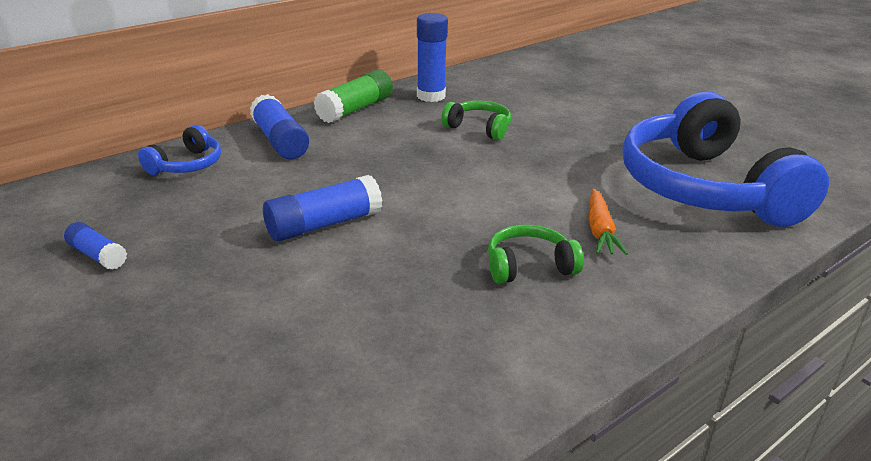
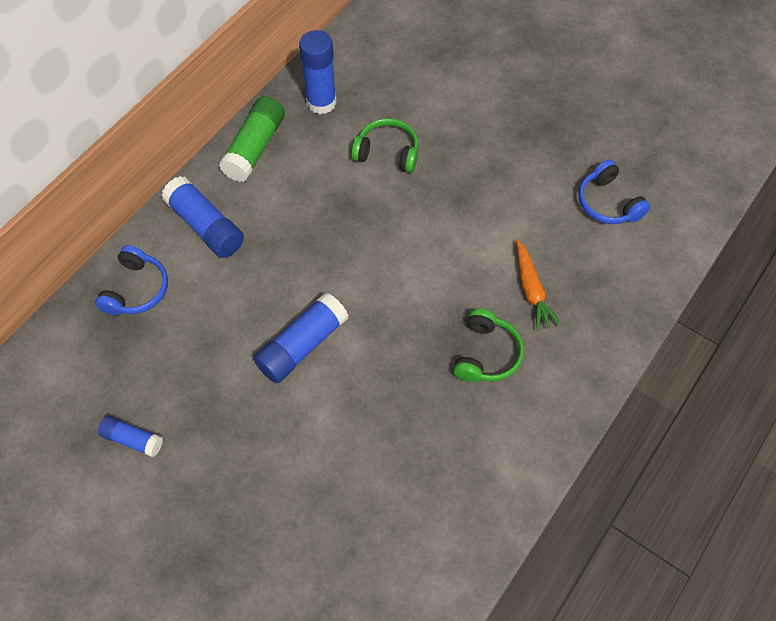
camera: 15 degrees left, 30 degrees up
green headphones [488,224,584,284] -> green headphones turned 135 degrees clockwise [453,308,524,382]
blue headphones [623,92,829,227] -> blue headphones [578,160,651,224], size x0.42

